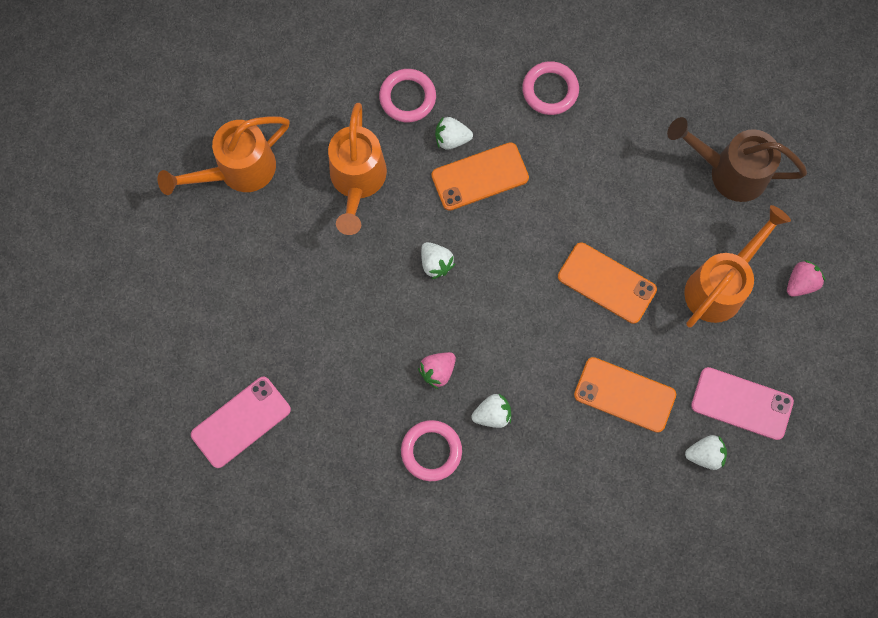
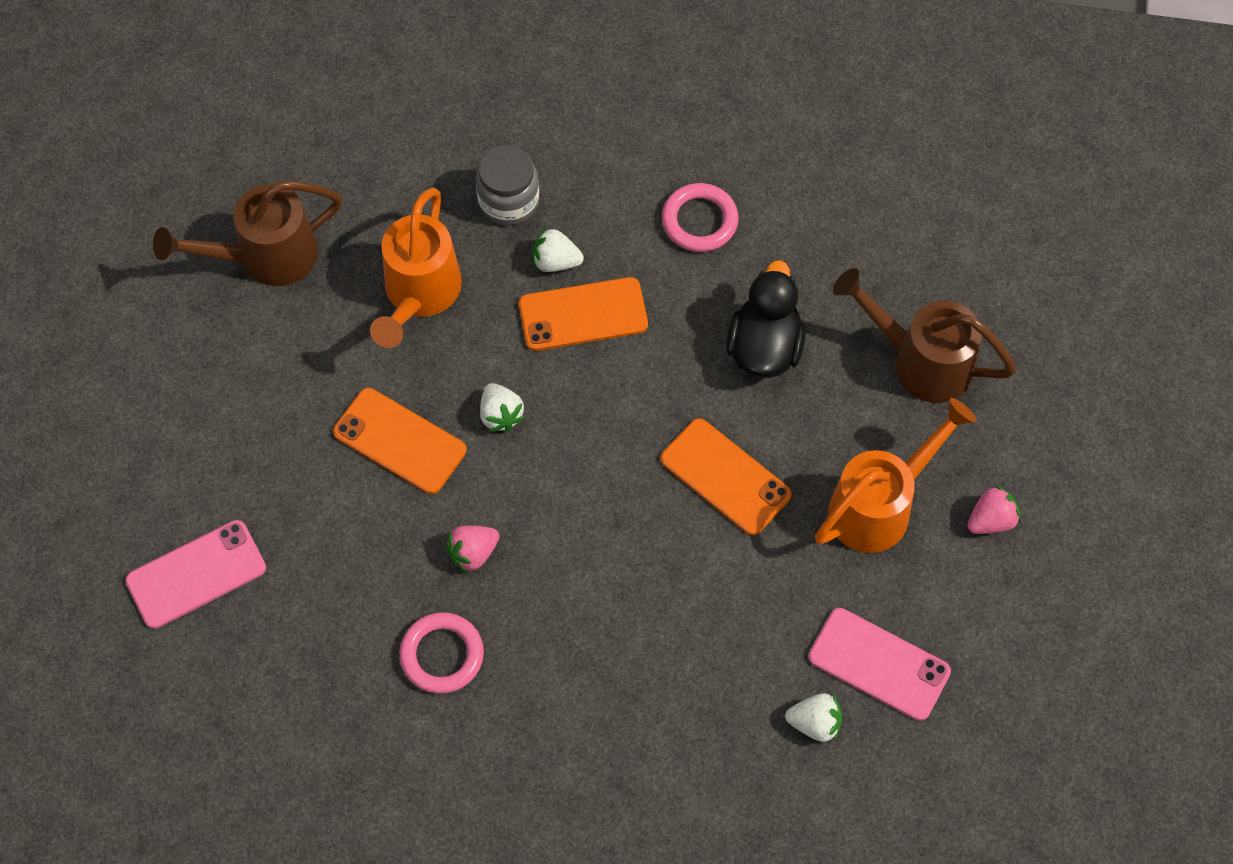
camera: 10 degrees right, 10 degrees down
orange watering can [158,116,290,195] -> brown watering can [153,181,342,286]
pink ring [379,69,436,122] -> grey jar [476,145,539,225]
white strawberry [471,394,511,428] -> none
orange phone [574,357,676,433] -> orange phone moved to [333,388,466,494]
none -> black duck [726,260,805,378]

